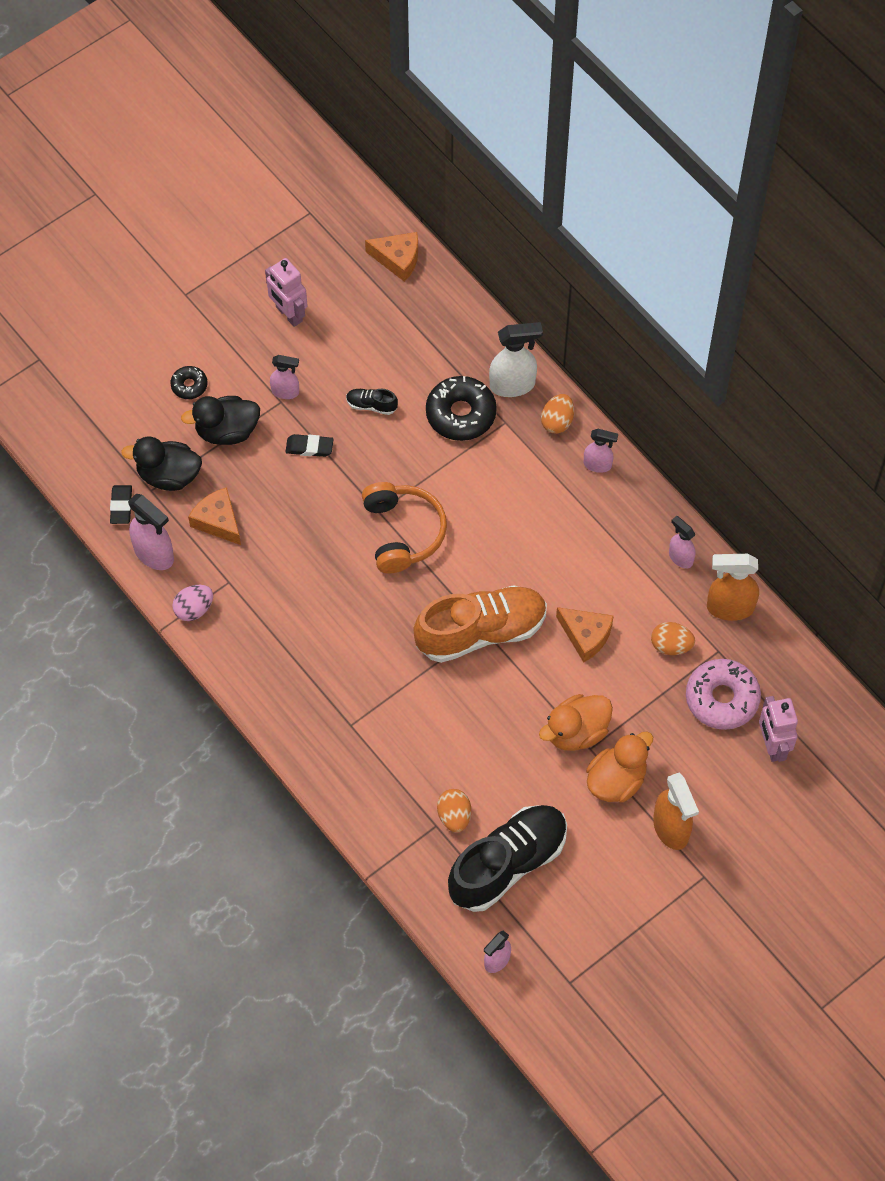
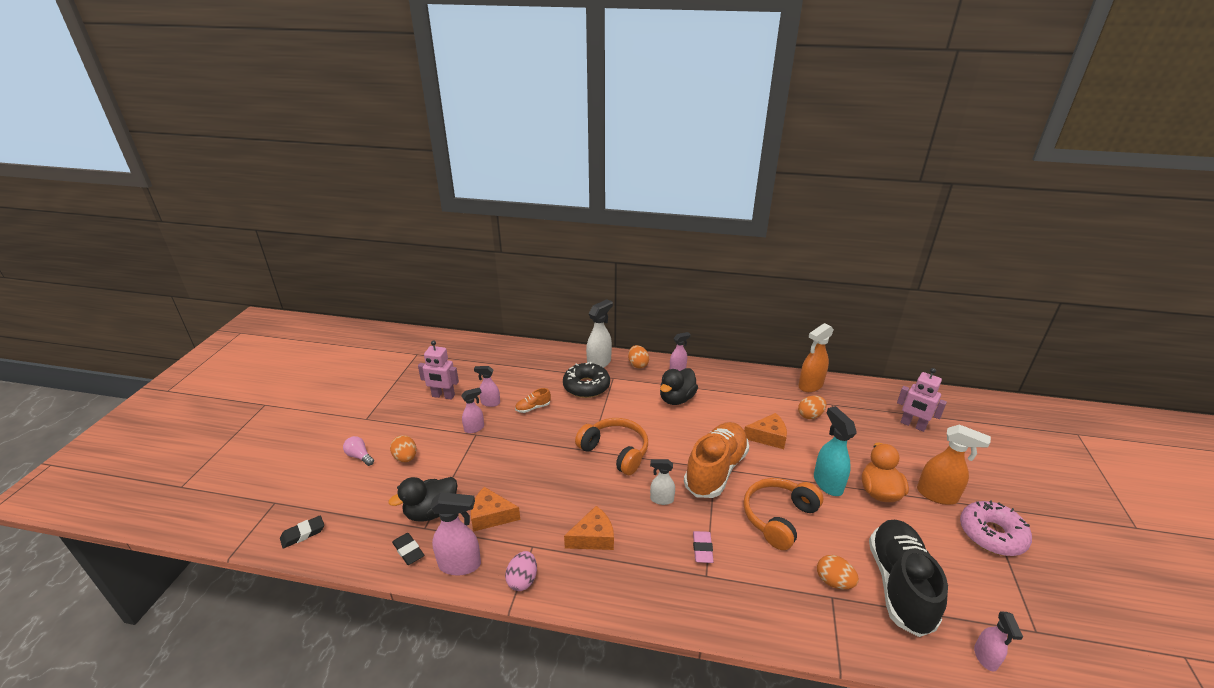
camera: 40 degrees left, 30 degrees down
black donut [171,366,208,399] -> orange egg [390,435,417,462]
black duck [181,396,260,445] -> black duck moved to [660,368,698,405]
black eraser [286,434,334,457] -> black eraser moved to [280,515,324,549]
black shoe [346,389,398,415] -> orange shoe [515,388,551,413]
orange cheese [365,232,418,282] -> orange cheese moved to [564,506,614,550]
orange duck [539,694,613,751] -> turquoise spray bottle [814,406,857,496]
pink spray bottle [669,516,695,569] -> pink spray bottle moved to [474,366,500,407]
pink donut [686,659,761,730] -> pink donut moved to [960,500,1032,556]
none -> pink light bulb [343,436,374,466]
none -> white spray bottle [650,459,675,505]
none -> pink eraser [693,531,714,563]
none -> orange headphones [743,478,823,550]

